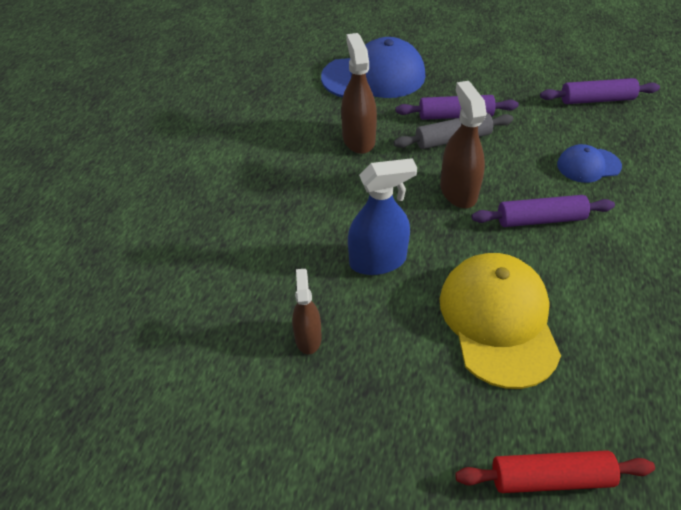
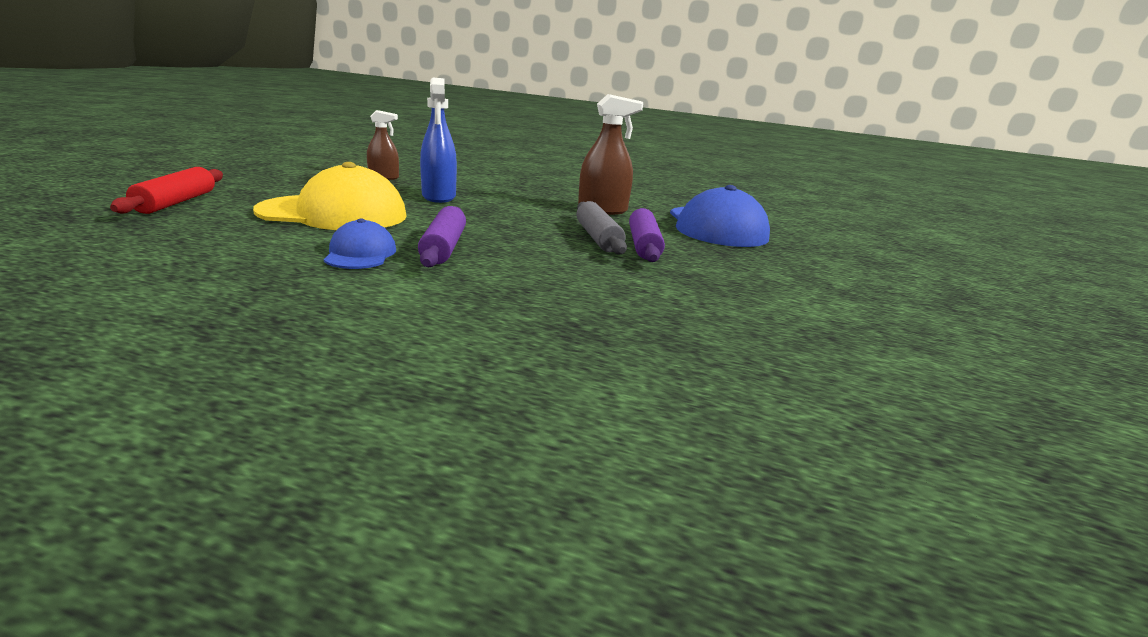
camera: 90 degrees right, 25 degrees down
brown spray bottle [440,81,487,208] -> none
purple rolling pin [540,78,660,104] -> none
blue cap [557,144,622,183] -> blue cap moved to [324,219,396,269]

